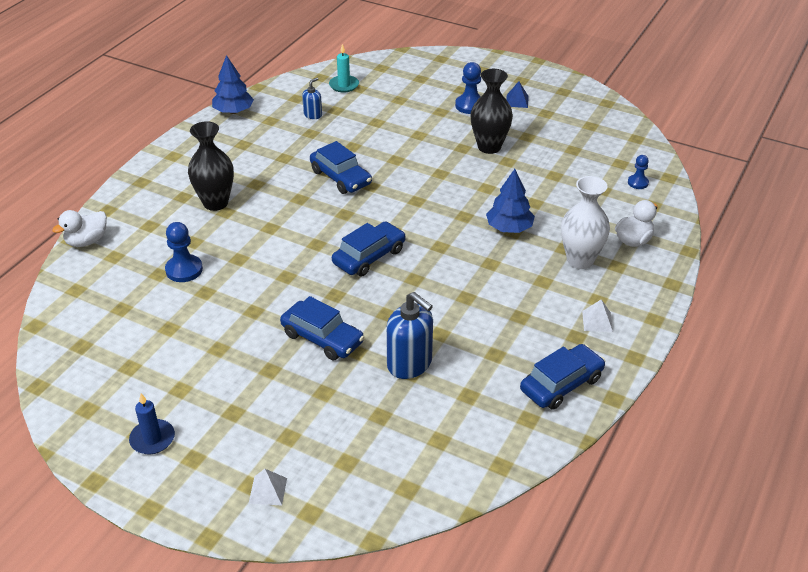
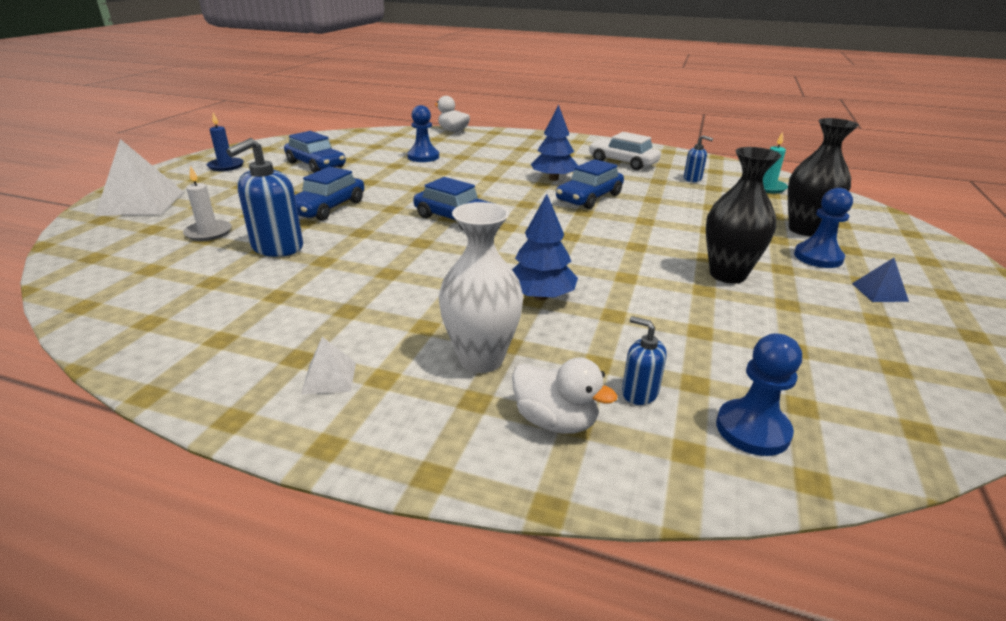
camera: 80 degrees right, 10 degrees down
black vase [188,121,234,211] -> black vase moved to [788,118,859,236]
blue tree [212,55,254,114] -> blue tree moved to [531,105,578,181]
white pyramid [249,469,287,506] -> white pyramid [95,139,184,216], size x2.11
blue car [520,344,605,410] -> blue car moved to [284,131,346,173]
blue pawn [628,155,649,189] -> blue pawn [716,334,802,456], size x1.61
none -> white candle [183,166,232,241]
none -> white car [589,132,661,170]
none -> blue soap dispenser [622,316,667,405]

